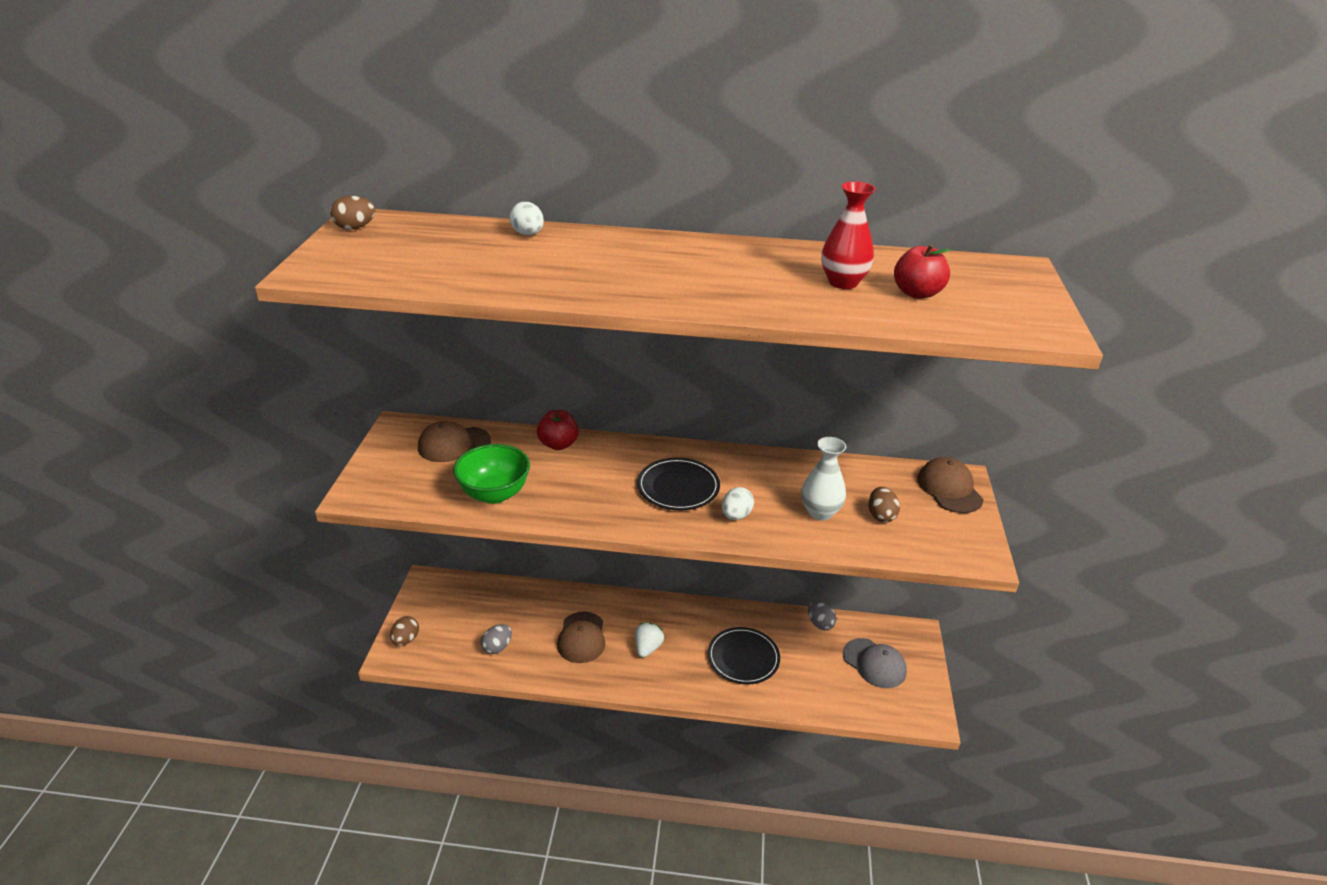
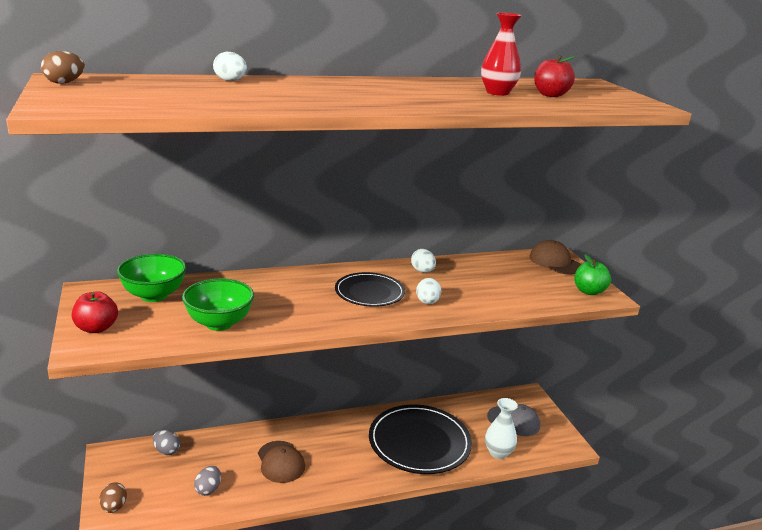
camera: 25 degrees left, 10 degrees down
brown cap [418,421,491,462] -> green bowl [117,254,186,302]
red apple [537,410,579,450] -> red apple moved to [72,291,118,333]
white strawberry [635,623,664,658] -> none
black plate [708,627,780,684] -> black plate [369,405,472,474], size x1.68
white vase [801,437,846,521] -> white vase moved to [485,398,518,459]
grey egg [808,601,837,630] -> grey egg moved to [153,430,180,455]
brown egg [868,487,900,523] -> none
none -> white egg [411,249,436,273]
none -> green apple [574,254,611,295]

